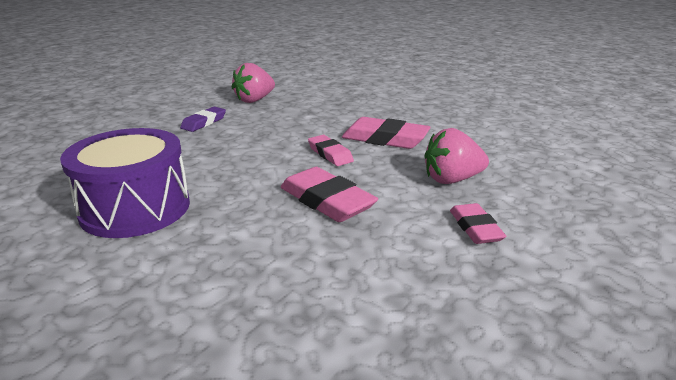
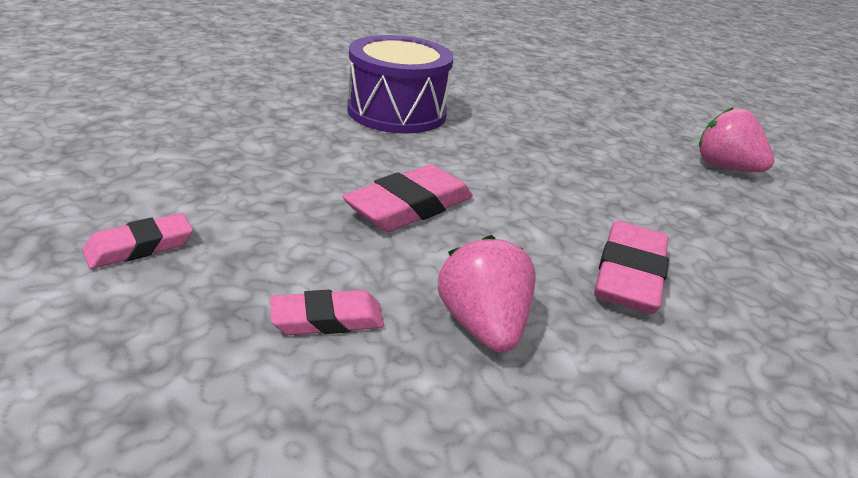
camera: 85 degrees right, 5 degrees up
purple eraser [180,107,226,132] -> none
pink eraser [308,135,354,166] -> pink eraser moved to [82,213,193,269]

